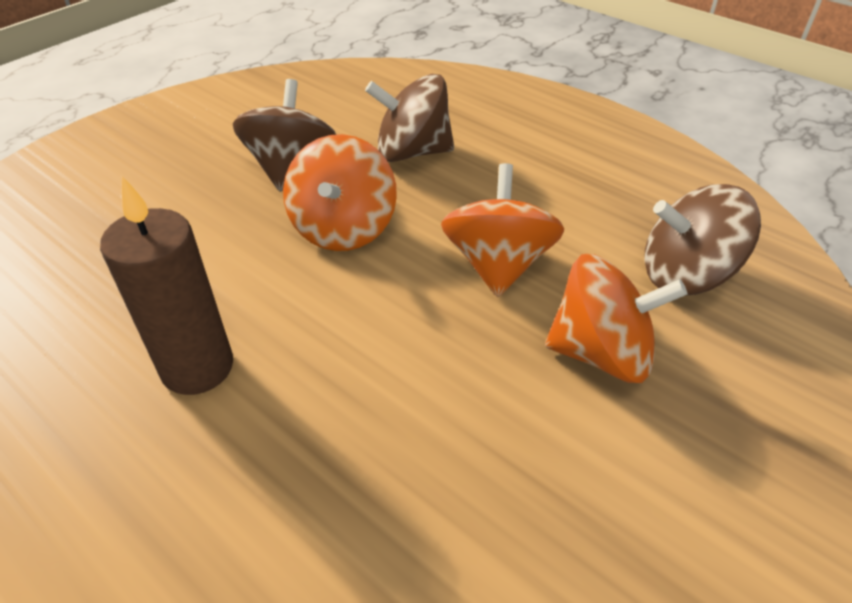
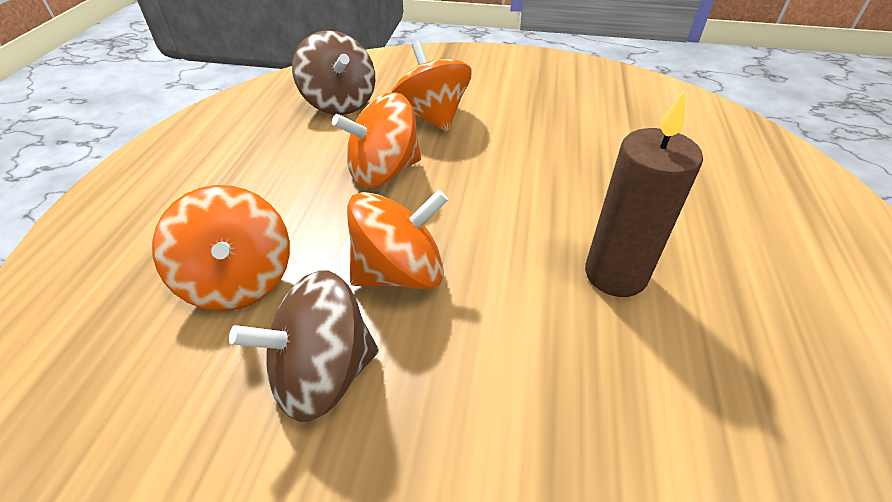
camera: 120 degrees left, 0 degrees up
brown spinning top [365,74,454,162] -> orange spinning top [152,185,290,311]

